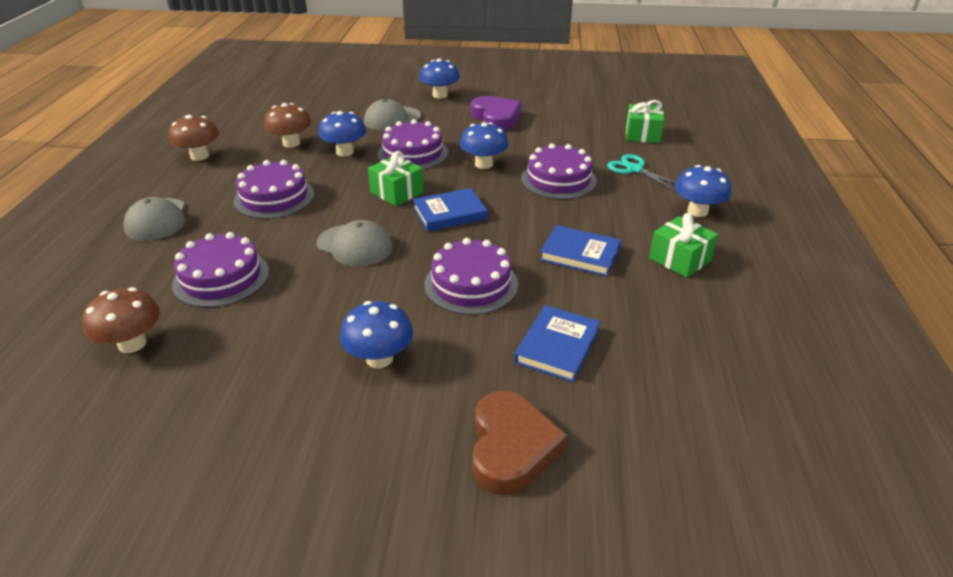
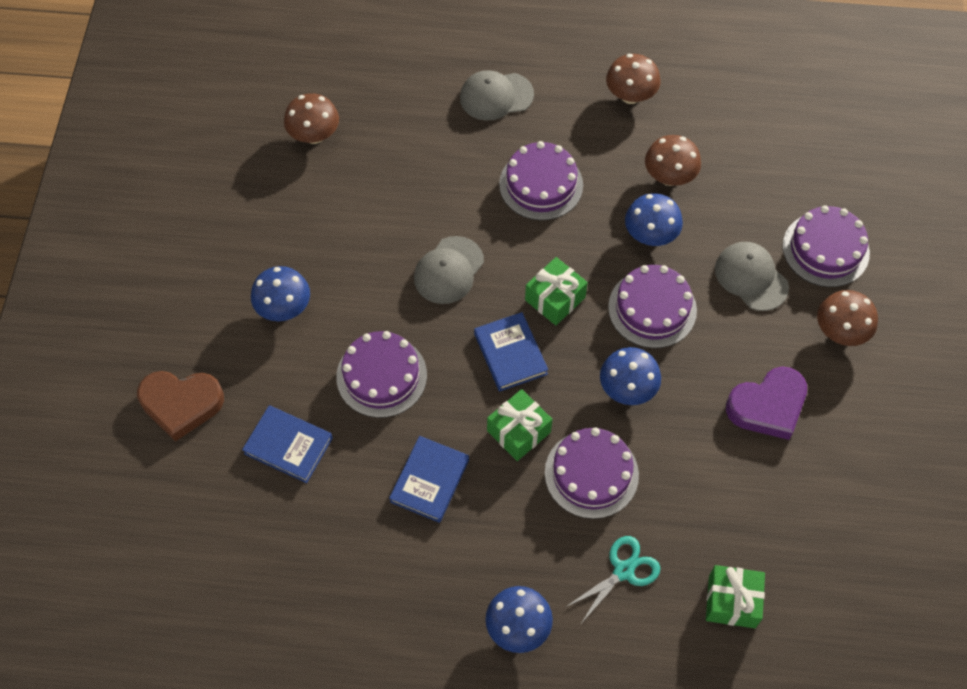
camera: 90 degrees right, 25 degrees up
purple cake [172,232,269,307] -> purple cake moved to [783,205,870,287]
blue mushroom [419,58,460,99] -> brown mushroom [817,290,878,346]
green gift [649,213,718,278] -> green gift moved to [487,389,553,461]

